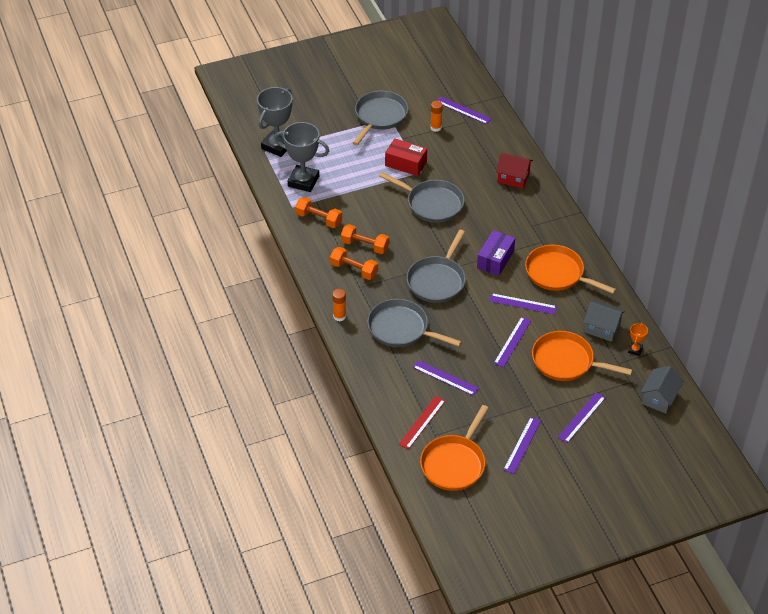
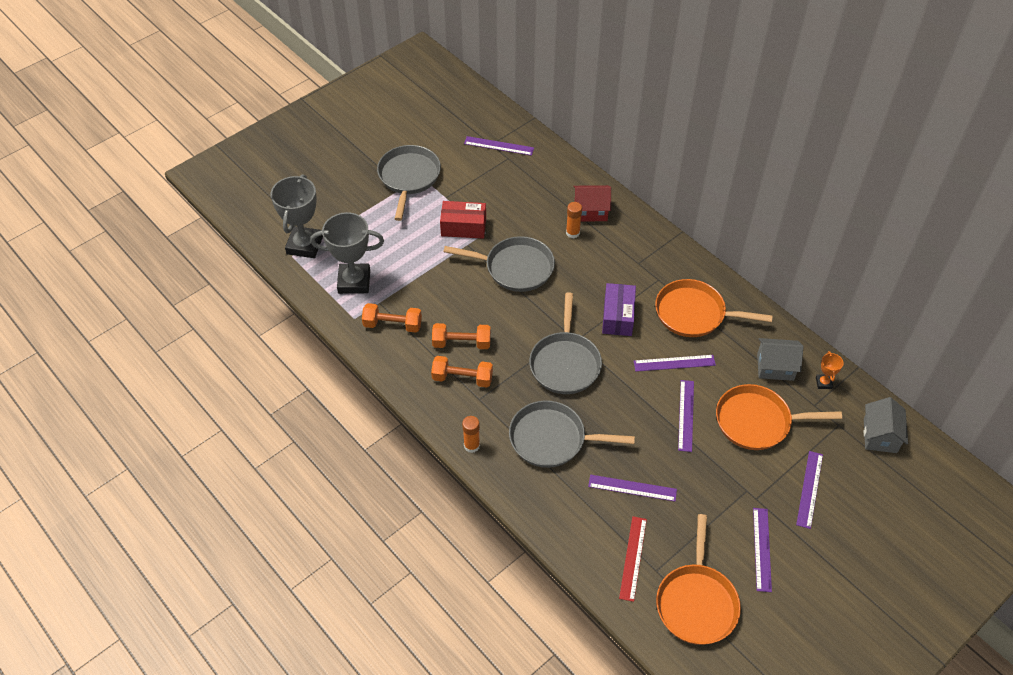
camera: 20 degrees left, 5 degrees up
orange glue stick [430,101,443,132] -> orange glue stick moved to [566,202,582,238]

